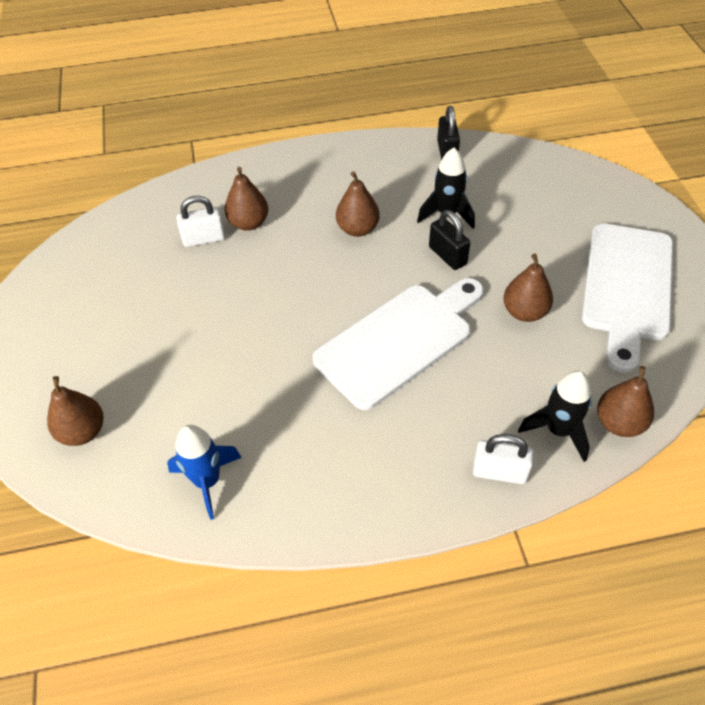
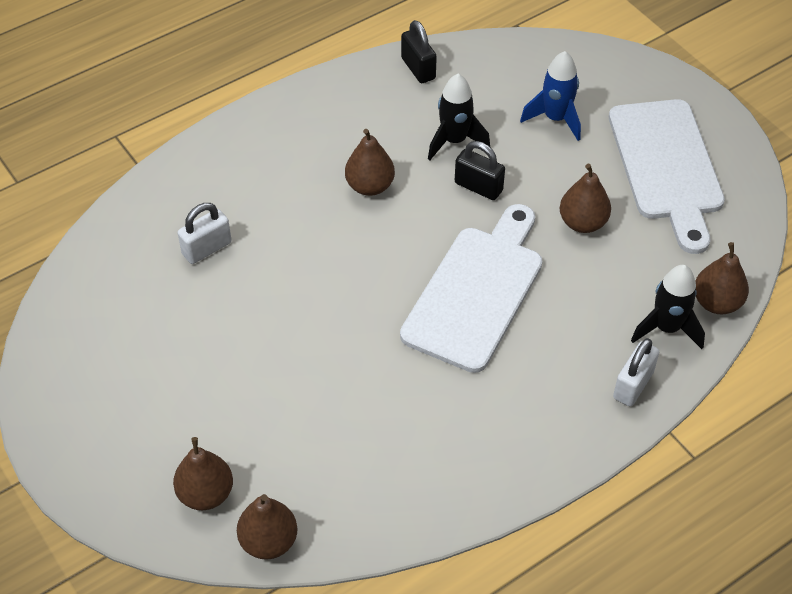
camera: 25 degrees left, 0 degrees up
blue rocket [167,425,242,520] -> blue rocket moved to [520,51,581,141]
brown pear [224,167,268,231] -> brown pear moved to [237,494,297,560]
white padlock [473,434,533,484] -> white padlock turned 45 degrees counterclockwise [613,338,659,406]

